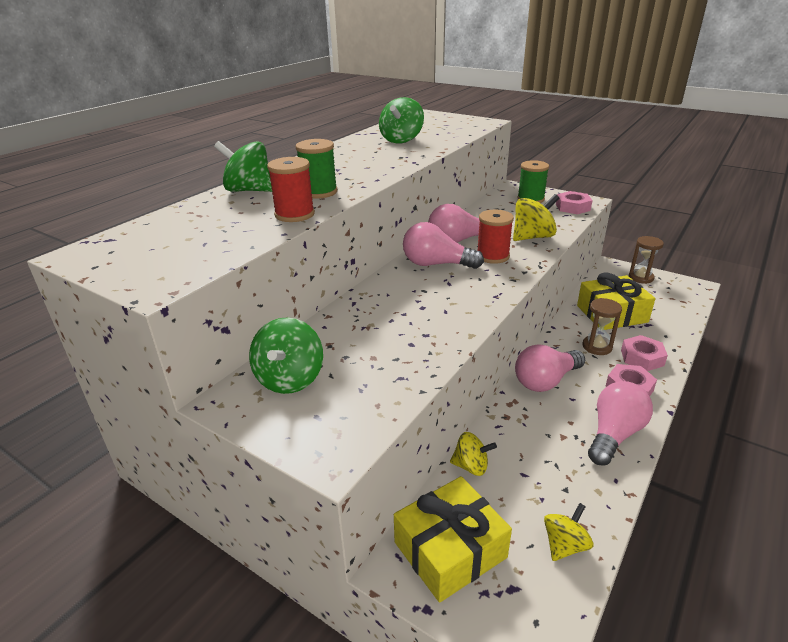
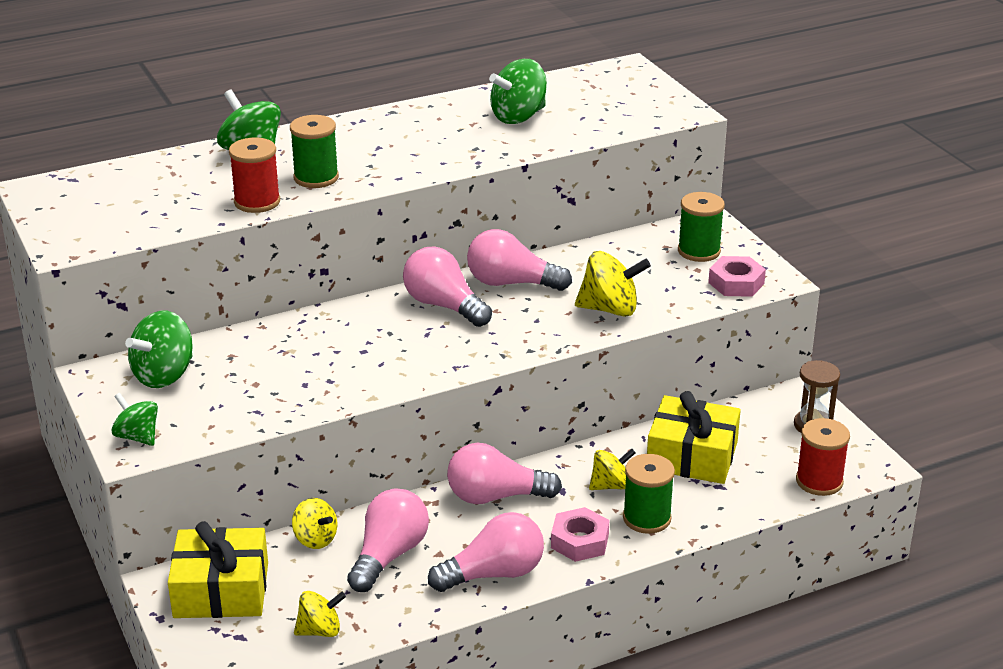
camera: 30 degrees right, 0 degrees up
red spool [477,210,514,264] -> red spool moved to [796,418,850,496]
brown hourglass [583,298,622,355] -> yellow spinning top [589,449,636,490]
pink nut [621,335,668,371] -> green spool [623,454,675,534]
none -> green spinning top [111,393,158,446]
none -> pink light bulb [347,488,429,592]

